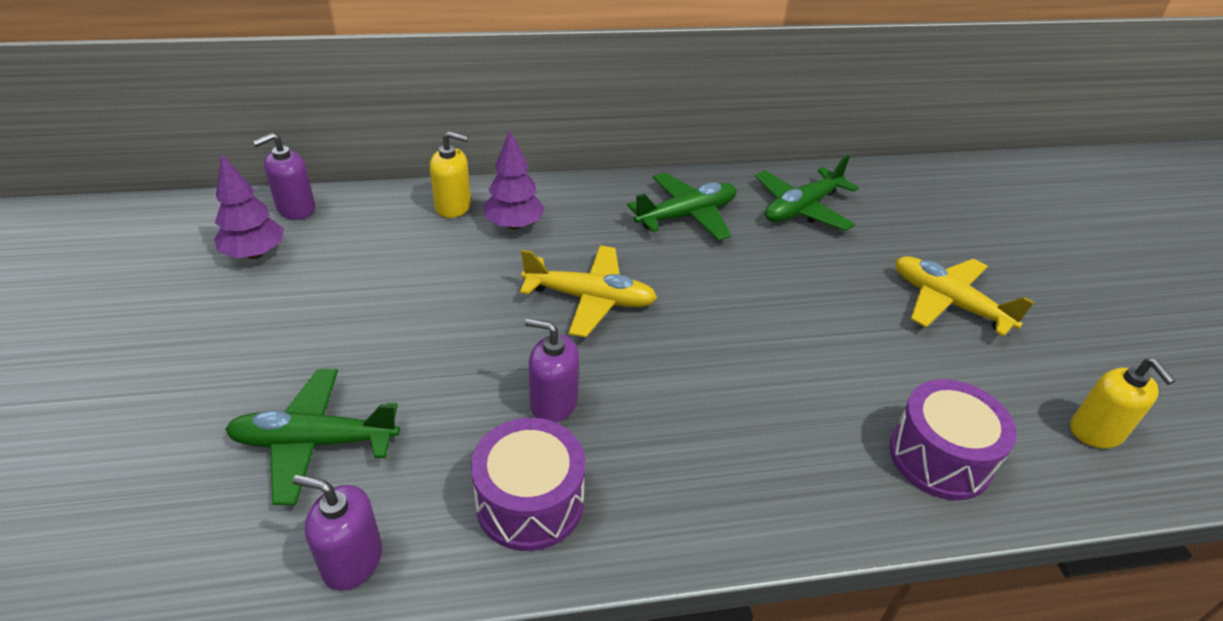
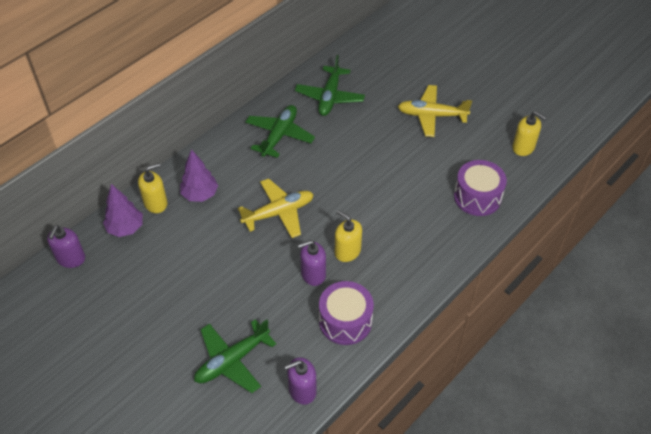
camera: 35 degrees left, 10 degrees up
purple tree [214,154,284,259] -> purple tree moved to [103,184,143,237]
none -> yellow soap dispenser [335,210,362,262]

